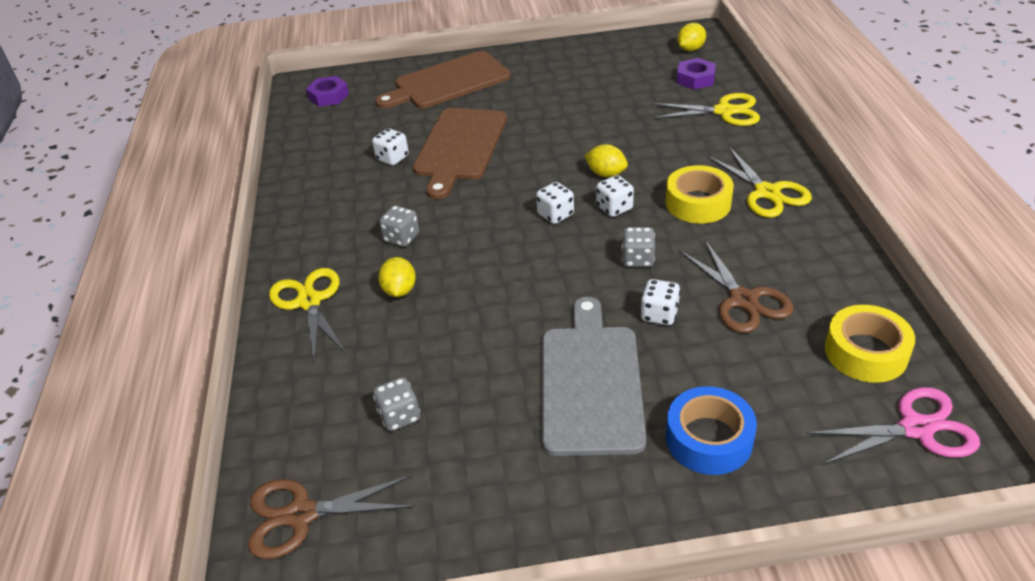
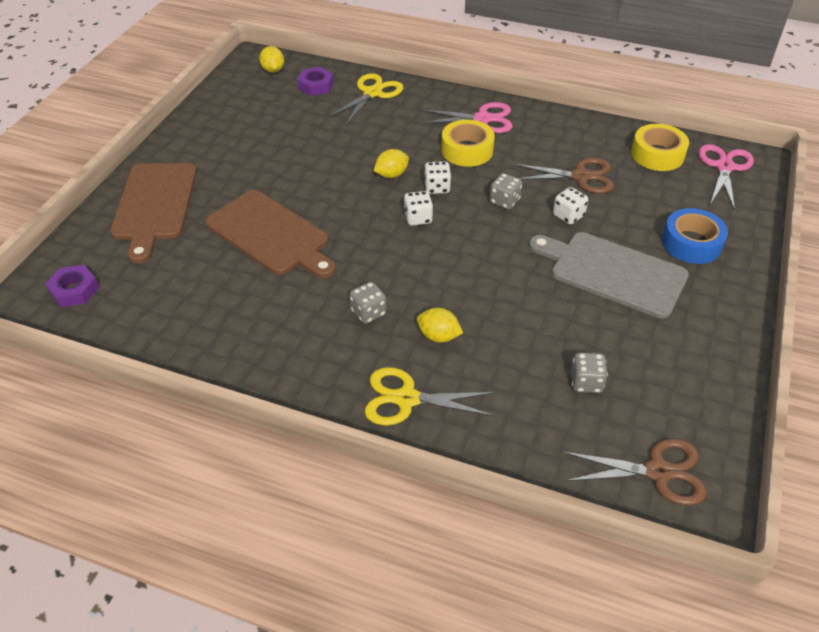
camera: 65 degrees left, 5 degrees up
brown scissors [248,476,415,559] -> brown scissors turned 105 degrees counterclockwise [562,438,707,506]
white dice [372,128,409,165] -> none
yellow scissors [707,147,812,218] -> pink scissors [420,102,512,133]

